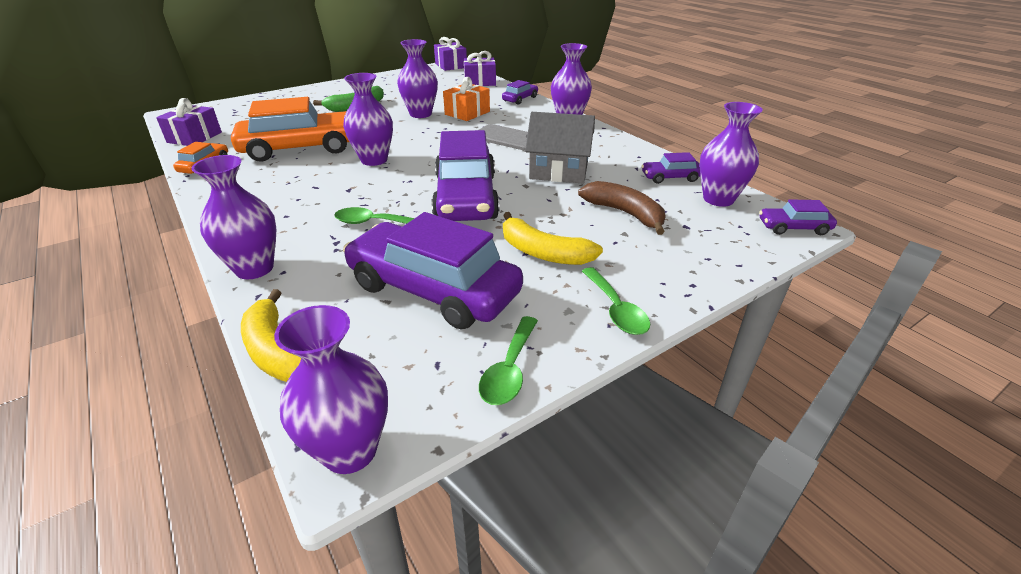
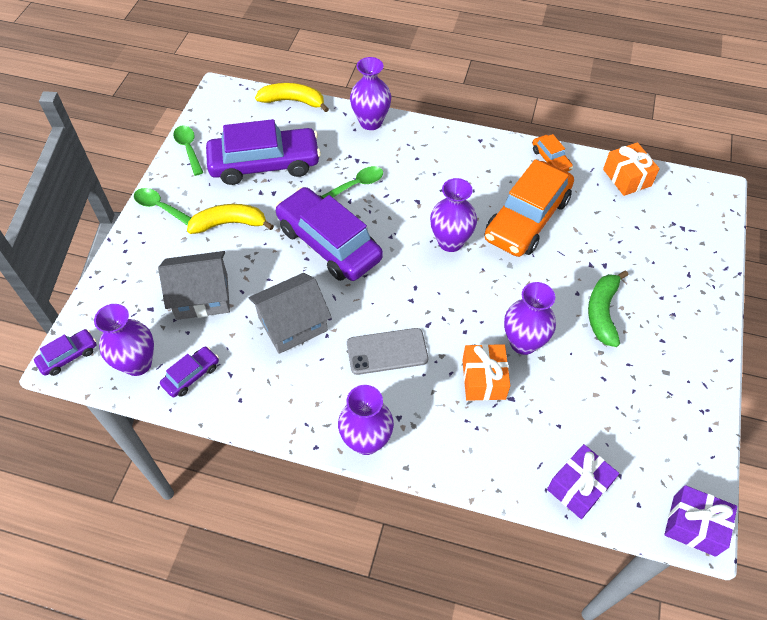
camera: 140 degrees right, 20 degrees up
purple gift [156,98,222,146] -> orange gift [603,142,660,196]
purple vase [274,305,388,474] -> none
purple car [502,80,538,105] -> none
brown banana [578,181,666,235] -> grey house [158,251,230,320]

